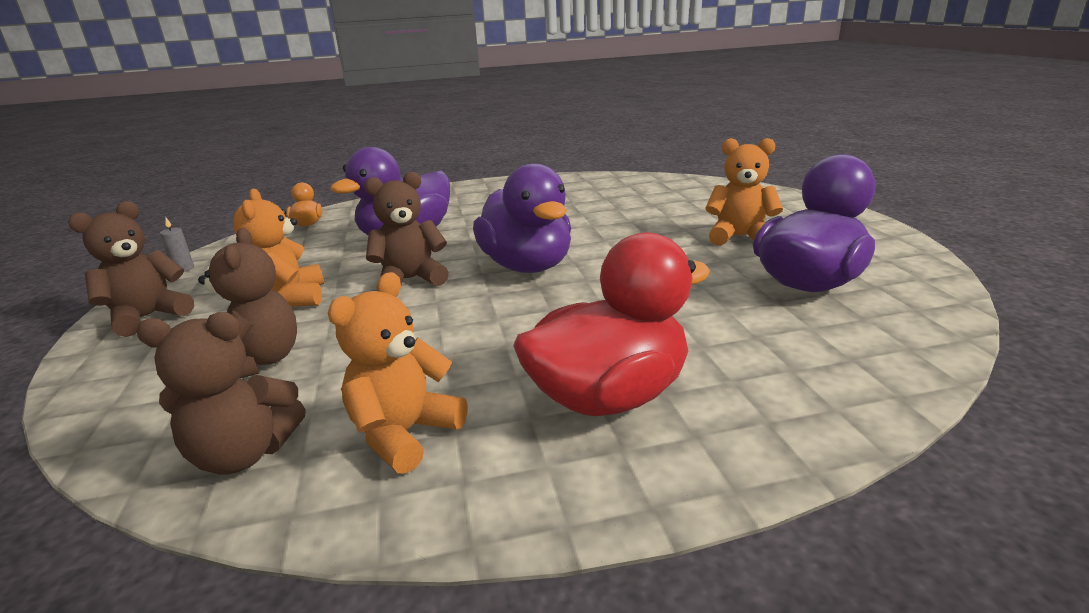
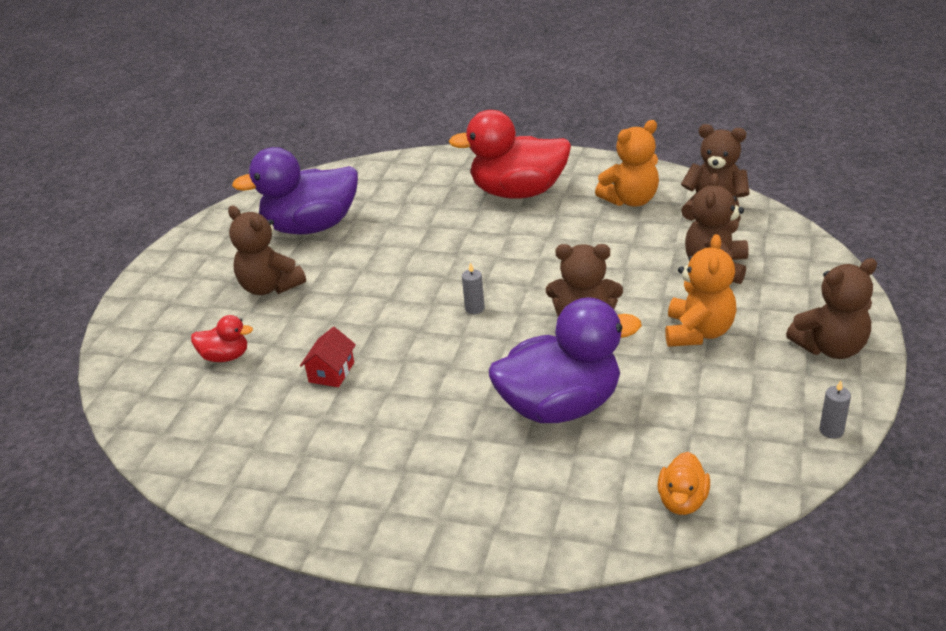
camera: 150 degrees left, 10 degrees up
purple duck [473,163,571,273] -> grey candle [462,262,485,314]
orange teddy bear [705,138,783,246] -> brown teddy bear [228,206,306,295]
none -> red duck [191,315,253,362]
none -> red house [300,327,356,387]

